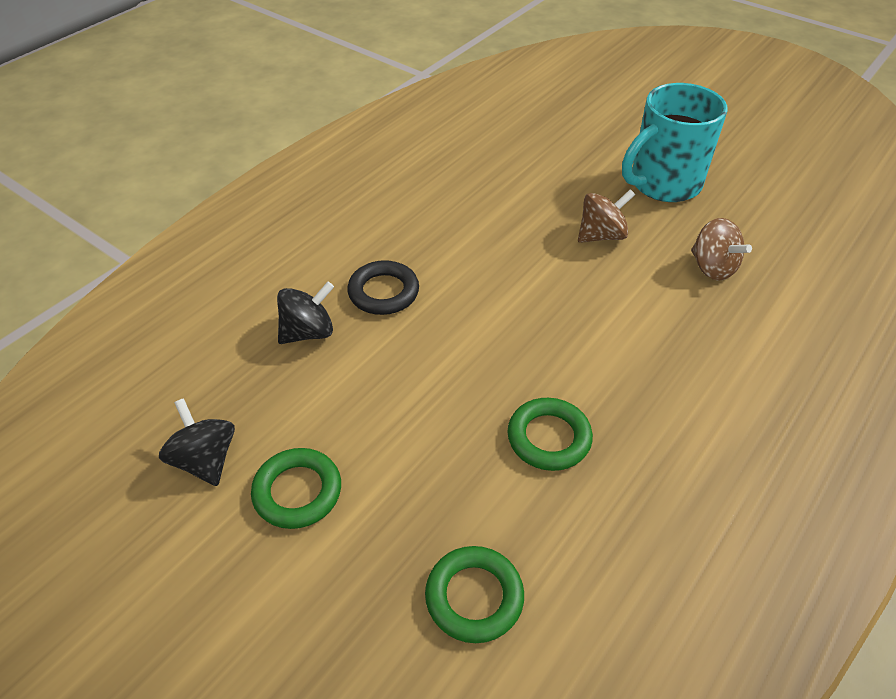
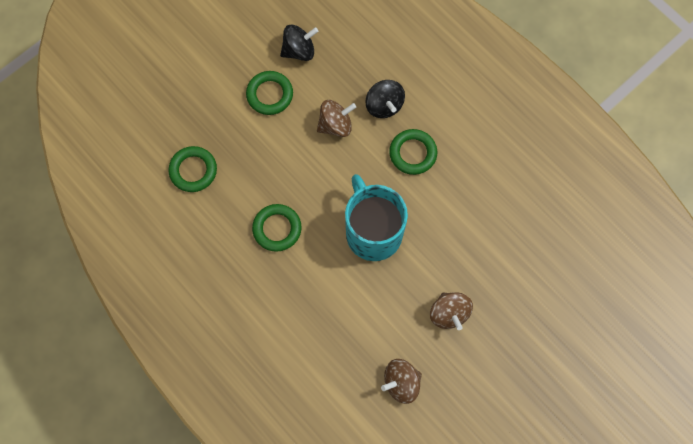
camera: 100 degrees right, 25 degrees up
black ring [347,260,419,315] -> green ring [389,129,437,175]
turquoise mug [622,83,728,202] -> turquoise mug moved to [345,174,408,261]
none -> brown spinning top [317,100,356,137]

